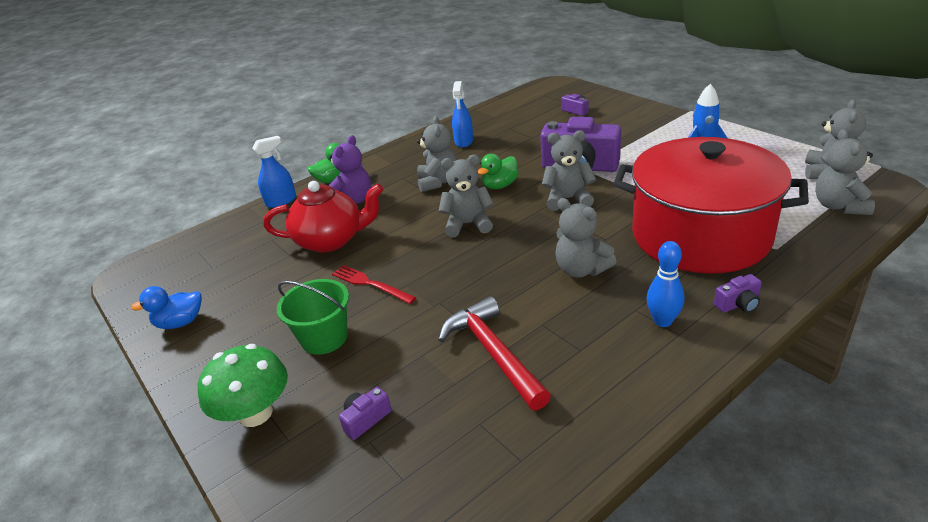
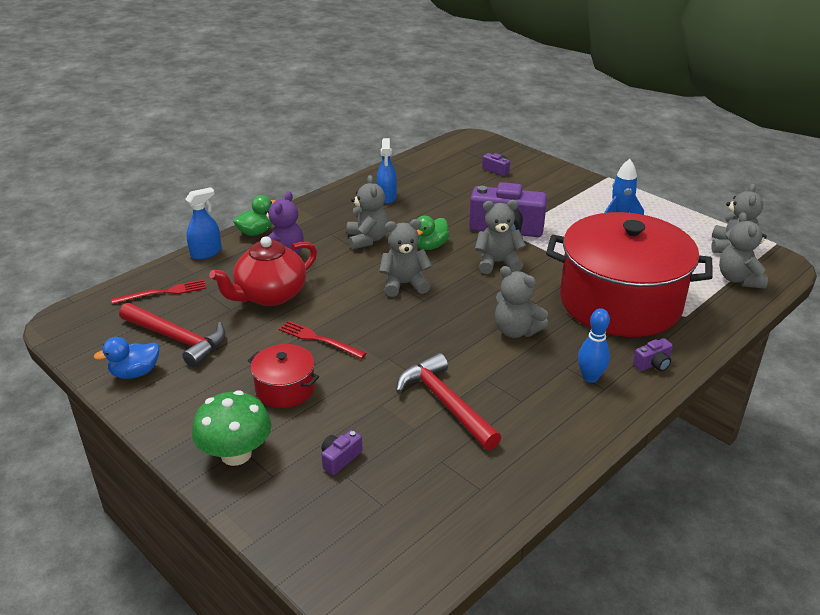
camera: 10 degrees left, 0 degrees up
red teapot [263,181,383,253] -> red teapot turned 150 degrees clockwise [209,236,317,306]
green bucket [277,279,349,355] -> red pot [248,344,319,408]
none -> red fork [111,280,206,304]
none -> red hammer [119,303,225,367]

